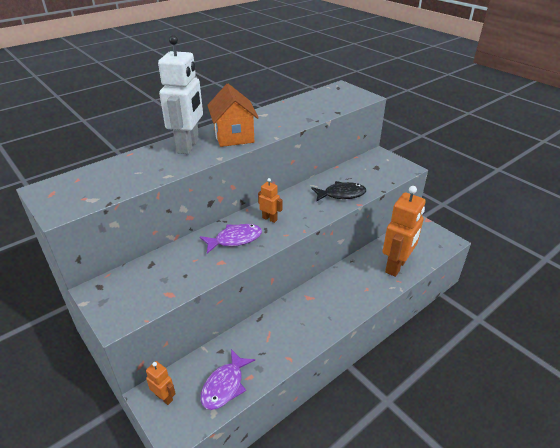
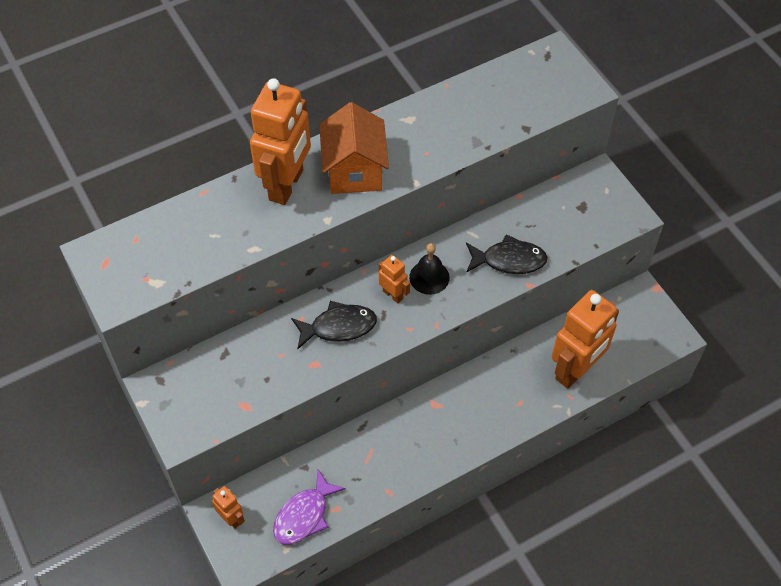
camera: 10 degrees right, 20 degrees up
white robot [158,35,203,154] -> orange robot [250,78,311,205]
purple fish [200,224,262,254] -> black fish [291,301,377,349]
none -> black bell [409,243,450,295]

